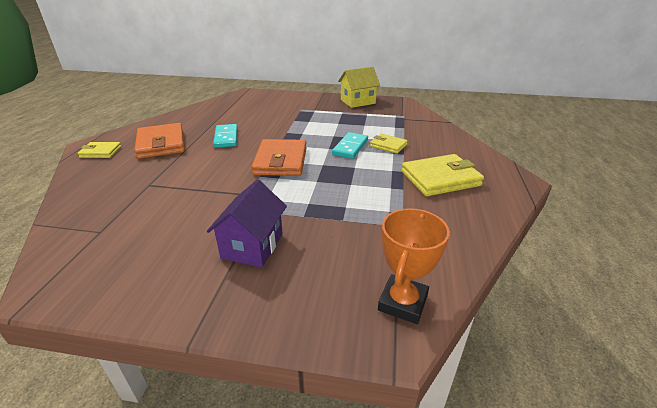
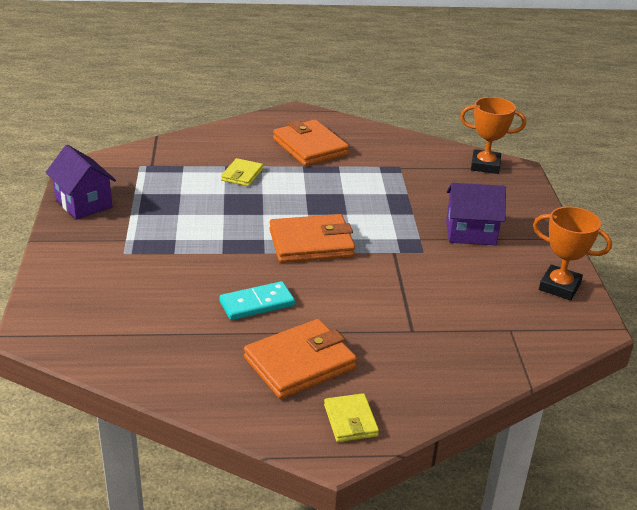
camera: 105 degrees left, 0 degrees up
turquoise domino [332,132,368,159] -> none
yellow house [338,67,380,108] -> purple house [46,145,116,220]
yellow wallet [401,154,484,196] -> orange wallet [273,120,349,166]
none -> orange trophy [533,206,612,300]

